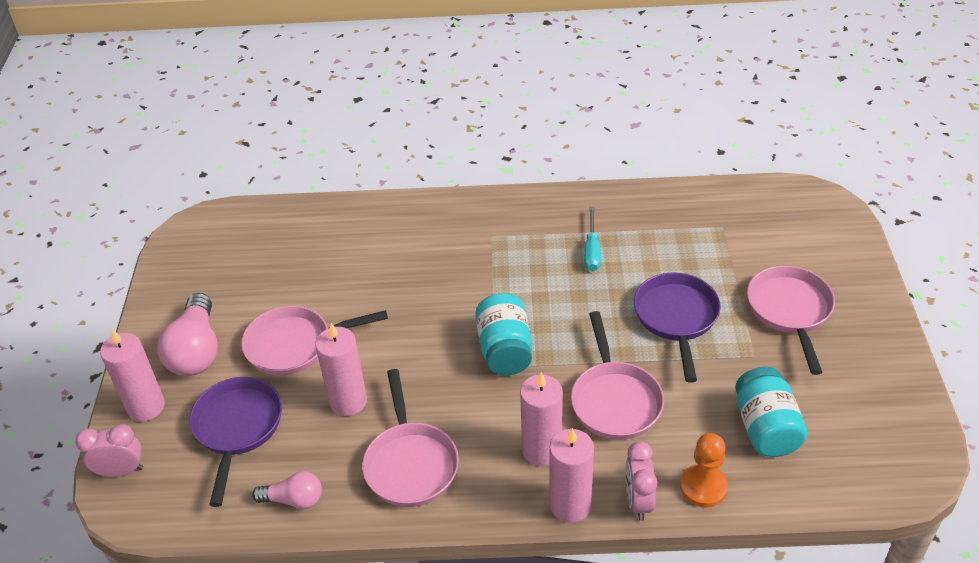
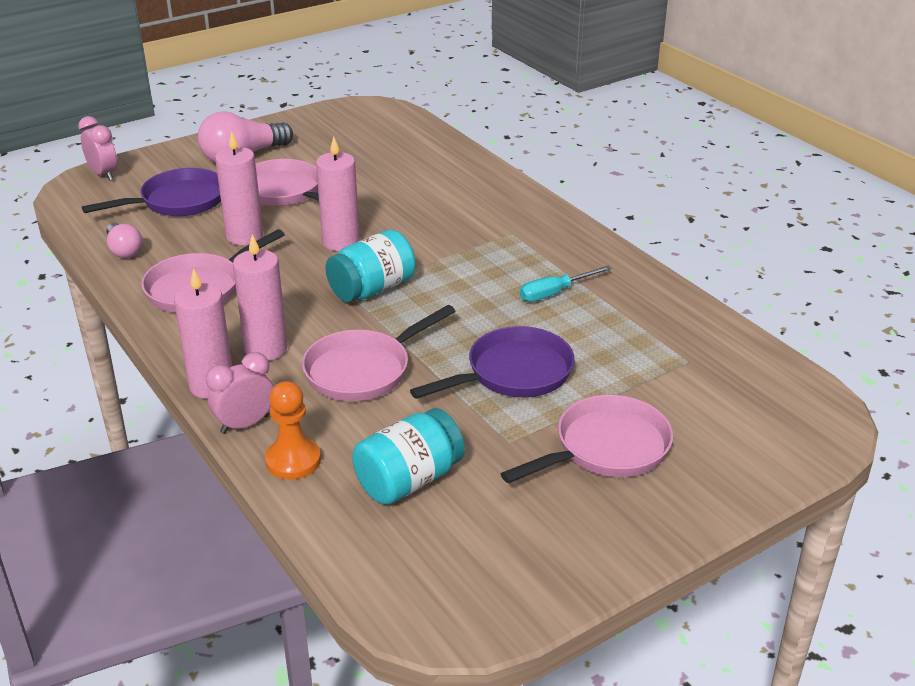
camera: 55 degrees right, 10 degrees down
pink candle [100,329,165,421] -> pink candle moved to [316,136,360,251]

